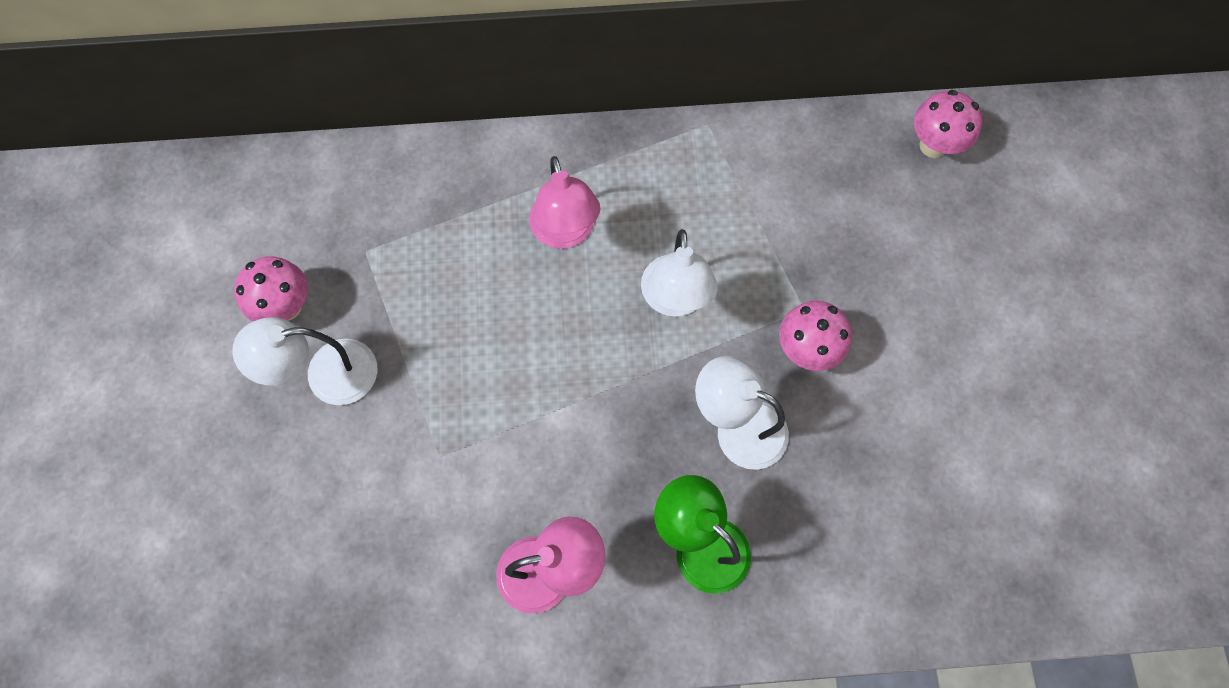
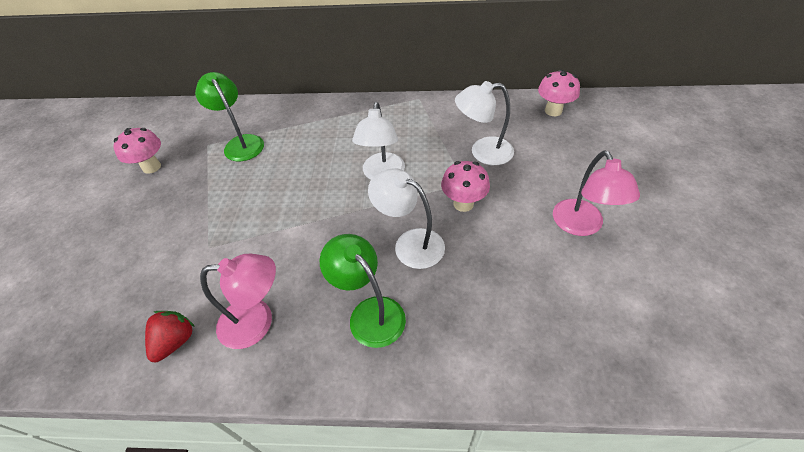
camera: 10 degrees right, 20 degrees down
white lamp [232,317,377,405] -> white lamp moved to [455,81,514,165]
pink lamp [529,156,601,249] -> pink lamp moved to [553,150,640,236]
none -> red strawberry [145,311,195,362]
none -> green lamp [195,72,264,161]

